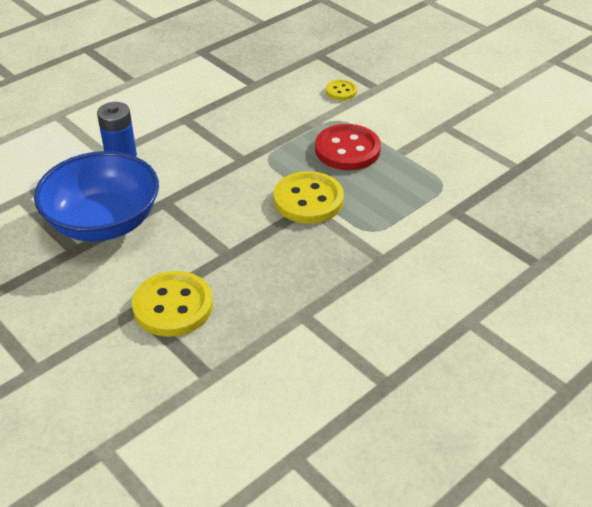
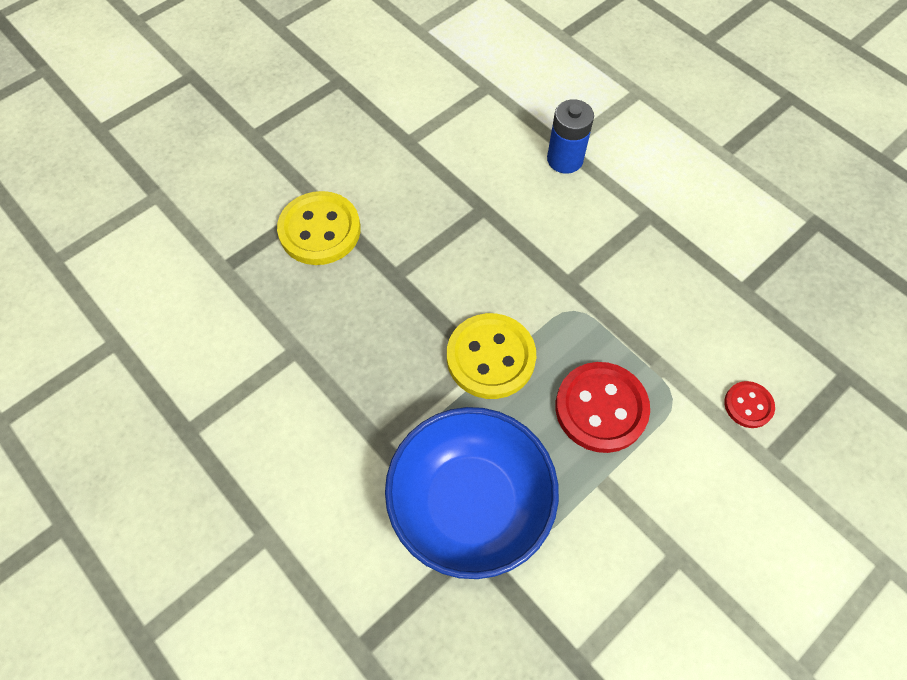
camera: 90 degrees right, 20 degrees up
blue bowl [34,151,159,242] -> blue bowl moved to [385,407,559,579]
yellow button [326,79,357,100] -> red button [724,381,775,428]

